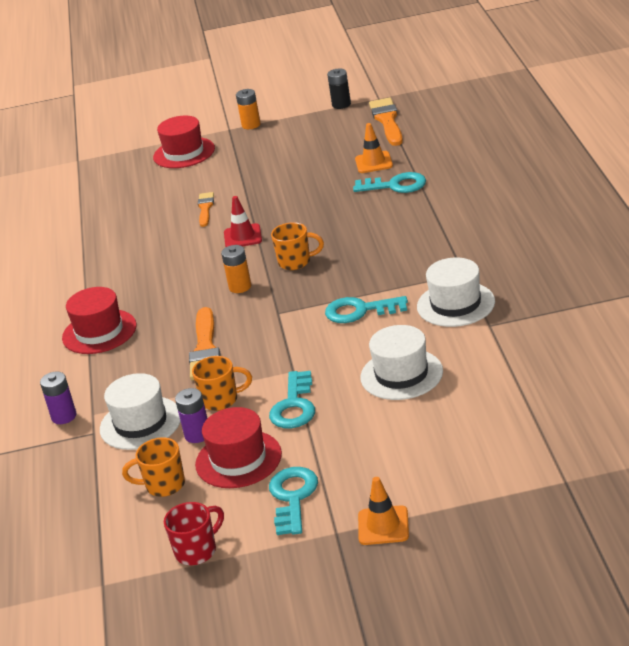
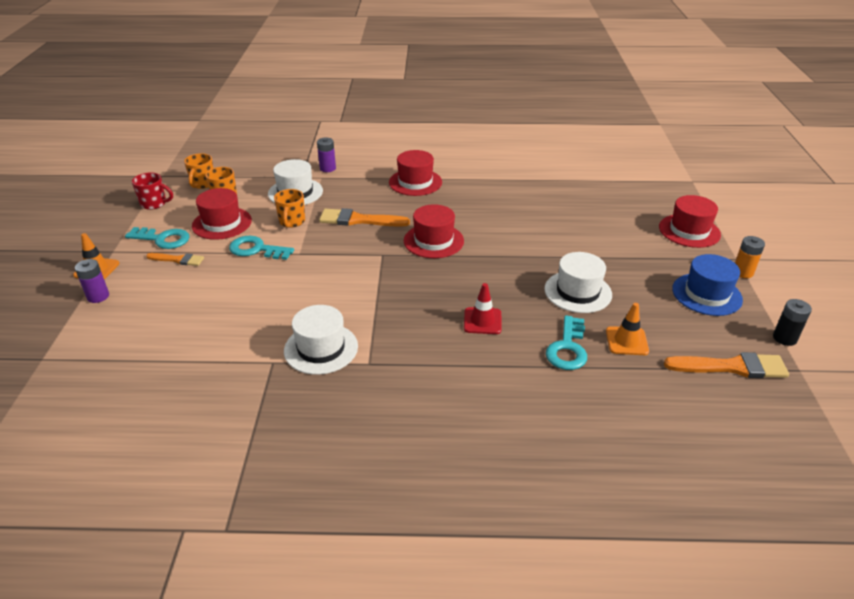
camera: 95 degrees right, 5 degrees up
red mug [164,502,224,565] -> red mug turned 45 degrees counterclockwise [132,172,173,210]
purple battery [175,388,208,443] -> purple battery moved to [75,259,109,303]
orange brush [198,192,214,227] -> orange brush moved to [146,253,204,266]
orange battery [221,245,251,293] -> red hat [404,204,464,258]
red traffic cone [224,196,262,247] -> red traffic cone moved to [464,283,502,334]
orange mug [271,222,324,270] -> orange mug moved to [184,153,213,189]
turquoise key [325,296,408,323] -> none
white hat [360,325,443,400] -> white hat moved to [544,252,612,313]
none -> blue hat [672,254,743,316]

